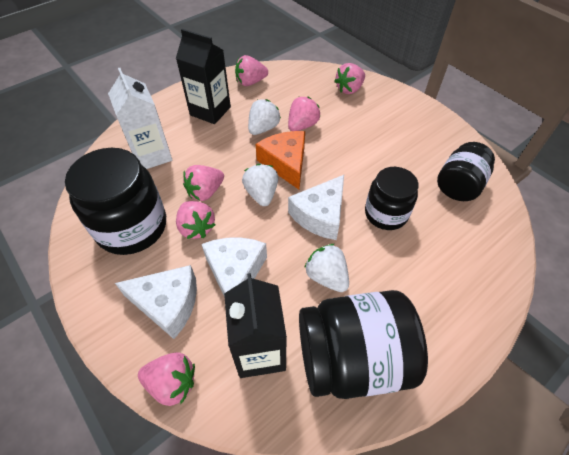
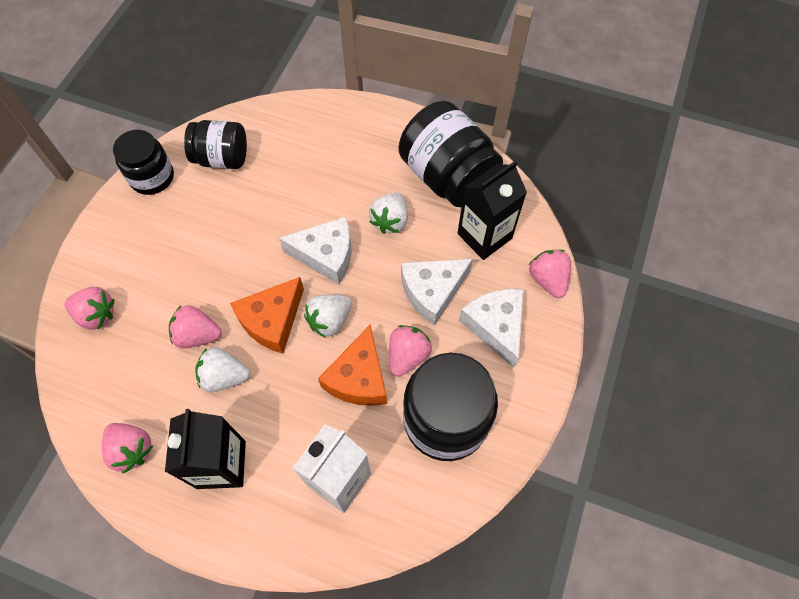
camera: 120 degrees left, 10 degrees up
pink strawberry [183,165,224,201] -> orange cheese [318,324,387,406]
black jar [365,167,419,230] -> black jar moved to [113,130,174,195]

